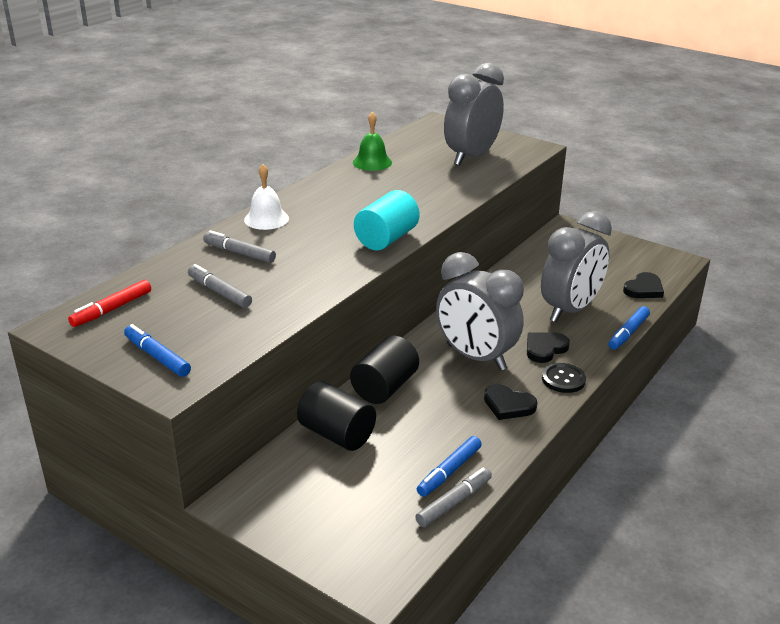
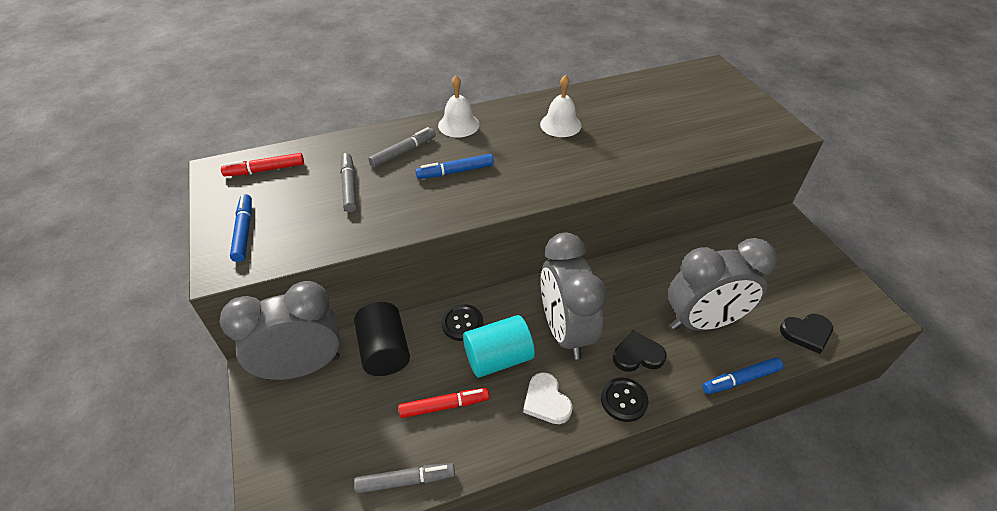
camera: 35 degrees right, 15 degrees up
grey marker [203,230,276,263] -> grey marker turned 75 degrees clockwise [368,127,436,168]
black cylinder [350,335,419,404] -> black button [441,304,483,341]
green bell [353,112,392,171] -> none
turquoise cylinder [354,190,420,250] -> turquoise cylinder moved to [463,315,535,378]
blue marker [417,436,482,497] -> blue marker moved to [415,154,494,179]
grey clock [444,63,504,166] -> grey clock moved to [220,281,340,380]
black heart [484,384,537,420] -> white heart [523,372,573,424]
none -> red marker [399,388,489,418]
none -> white bell [540,75,581,137]

